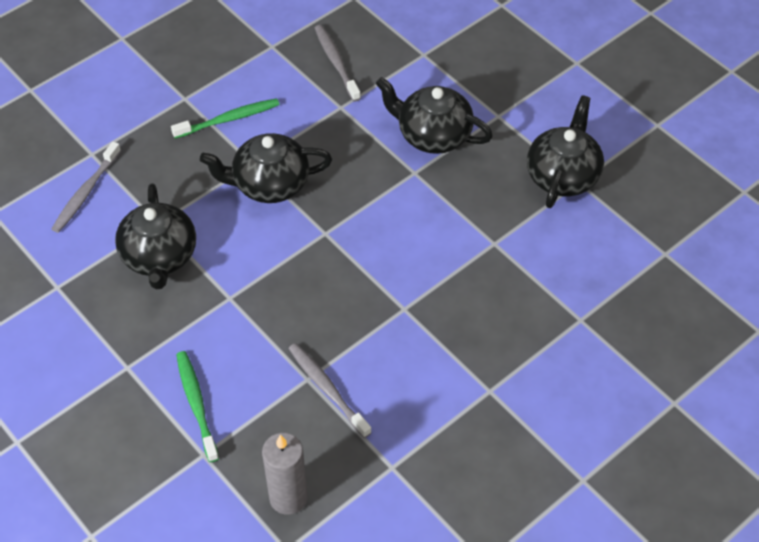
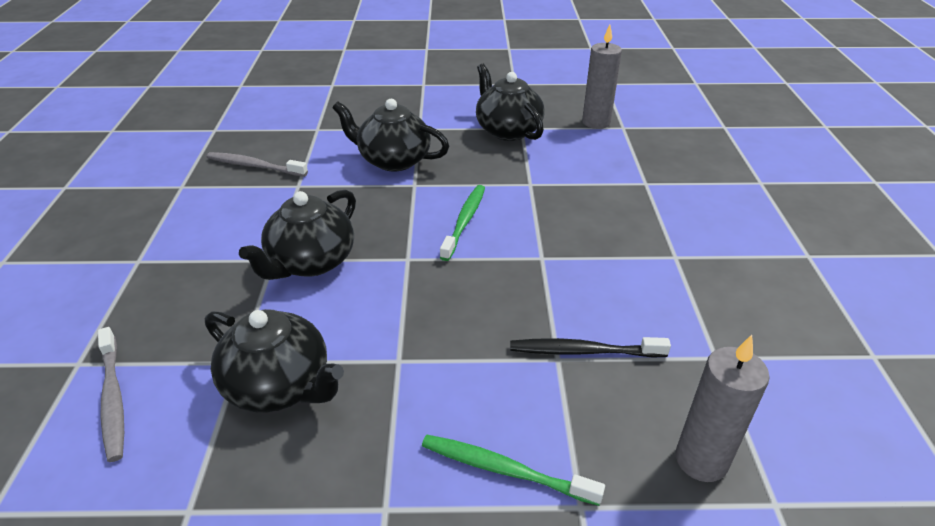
camera: 50 degrees left, 15 degrees down
green toothbrush [171,98,279,139] -> green toothbrush moved to [440,185,485,261]
grey toothbrush [288,343,372,438] -> black toothbrush [510,337,671,358]
black teapot [376,77,493,154] -> black teapot turned 45 degrees clockwise [333,99,449,171]
none -> grey candle [582,25,622,129]

